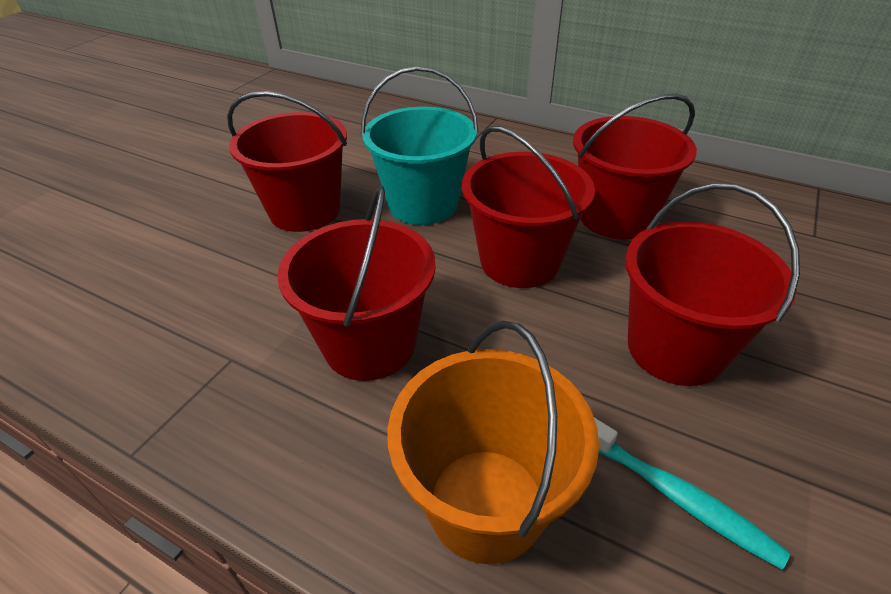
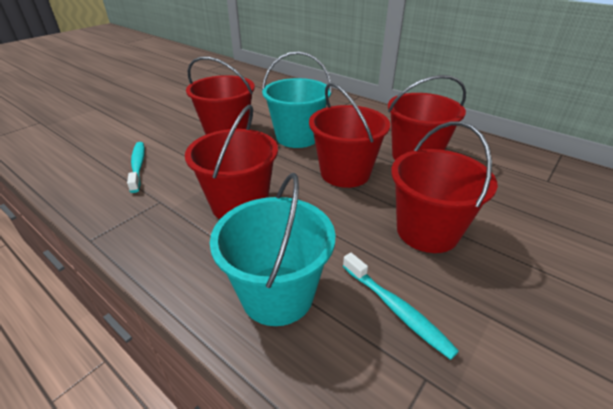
camera: 10 degrees right, 5 degrees down
orange bucket [387,321,599,564] -> turquoise bucket [210,173,336,326]
none -> turquoise toothbrush [127,142,145,193]

